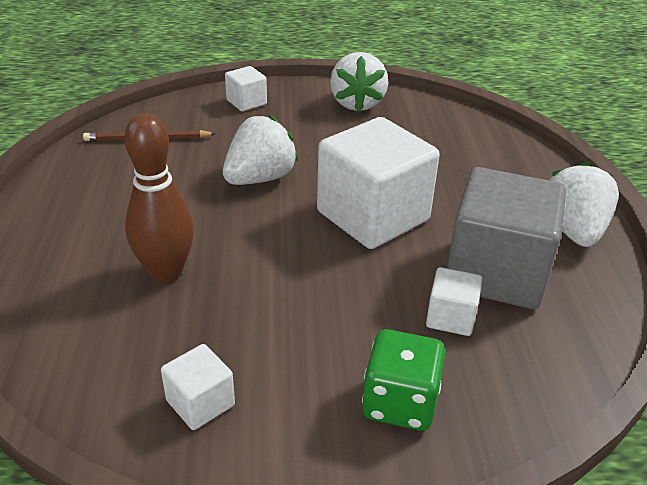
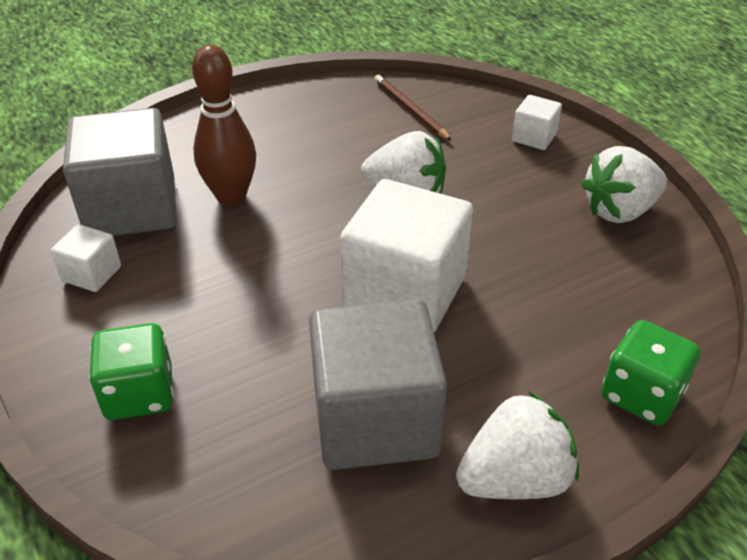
camera: 65 degrees right, 5 degrees up
white cube [426,267,482,336] -> none
none -> grey cube [63,108,177,236]
none -> green dice [601,320,700,425]

